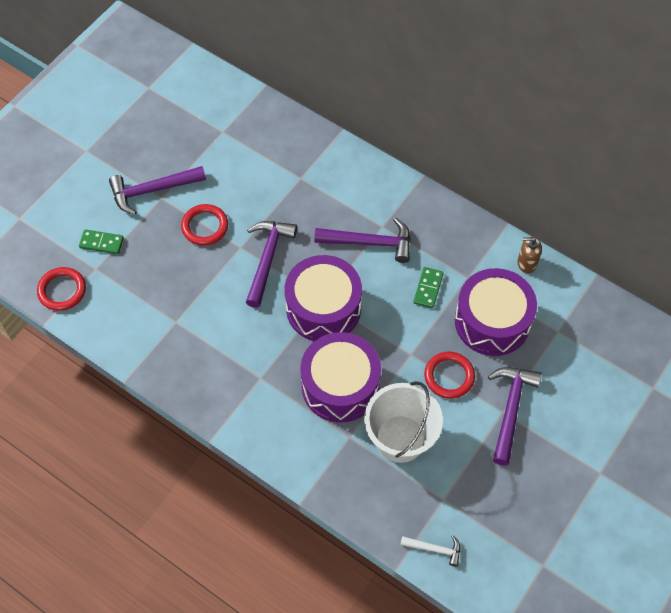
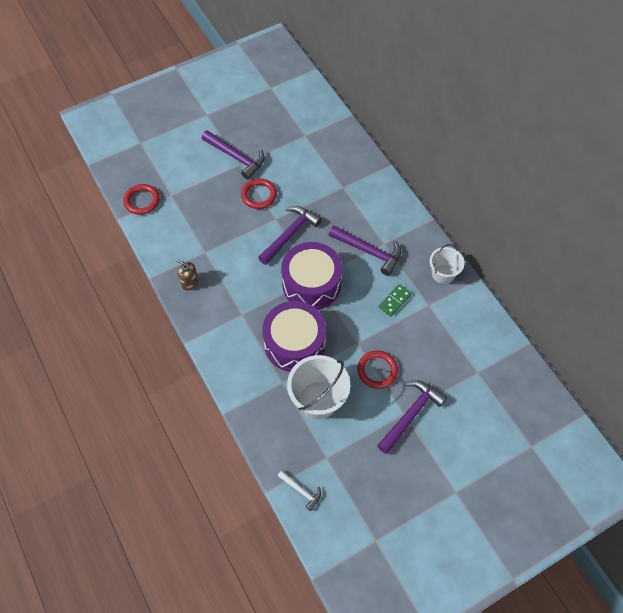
camera: 25 degrees right, 0 degrees up
green domino [79,229,124,254] -> none
purple hammer [109,166,206,215] -> purple hammer turned 150 degrees counterclockwise [202,130,265,180]
purple drum [455,268,537,356] -> none
brown soap dispenser [517,237,542,273] -> brown soap dispenser moved to [176,259,198,291]
none -> white bucket [430,244,464,284]

